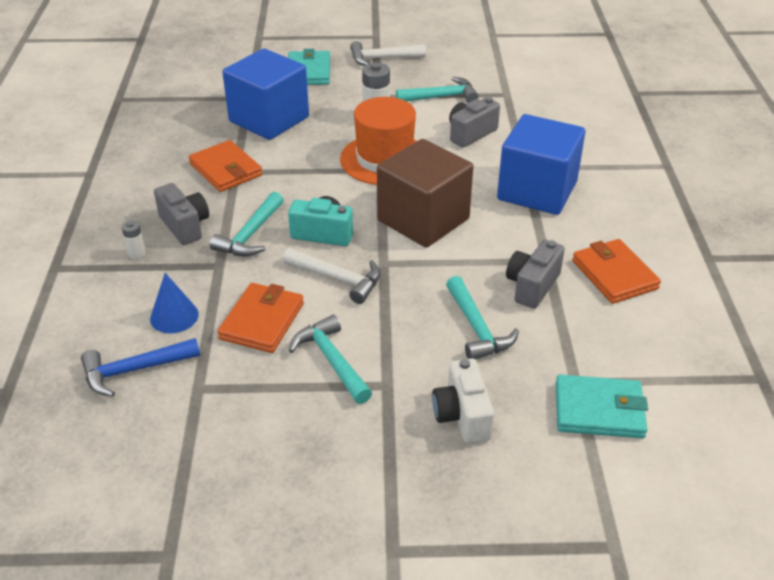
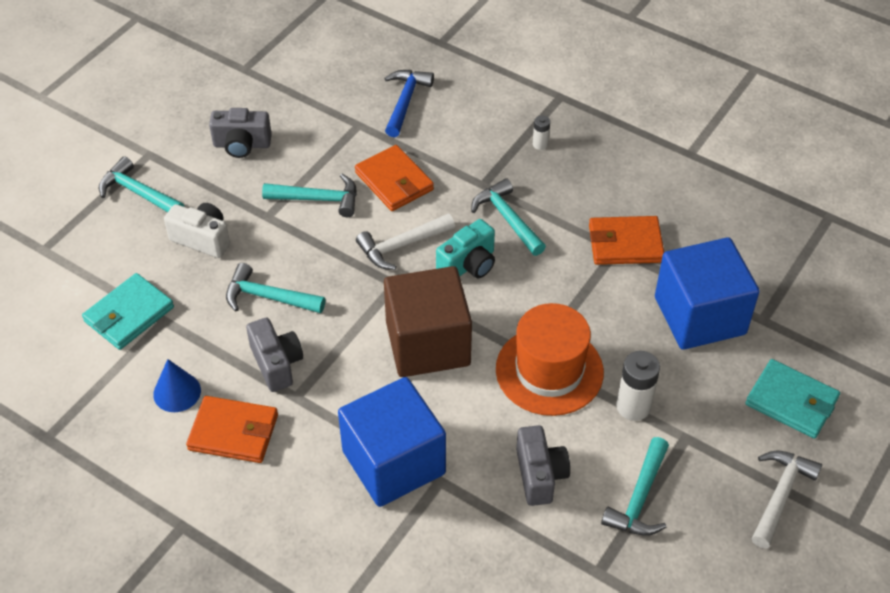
camera: 125 degrees right, 10 degrees up
blue cone [150,273,199,333] -> blue cone moved to [153,359,201,412]
grey camera [154,183,209,245] -> grey camera moved to [209,108,272,158]
none -> turquoise hammer [99,156,184,212]

